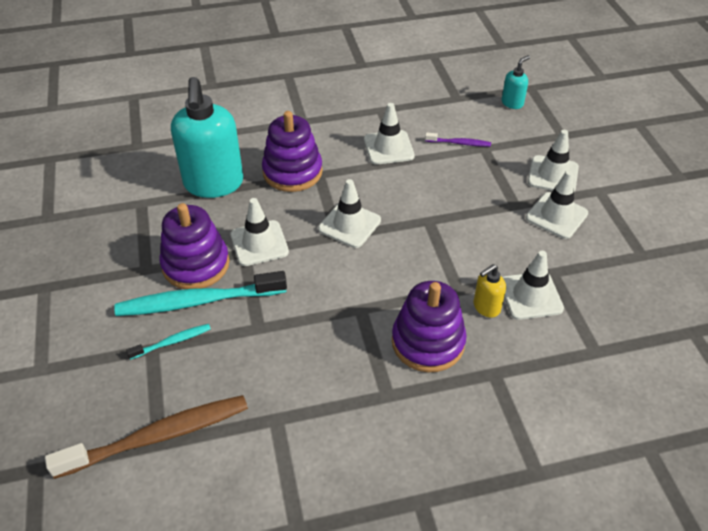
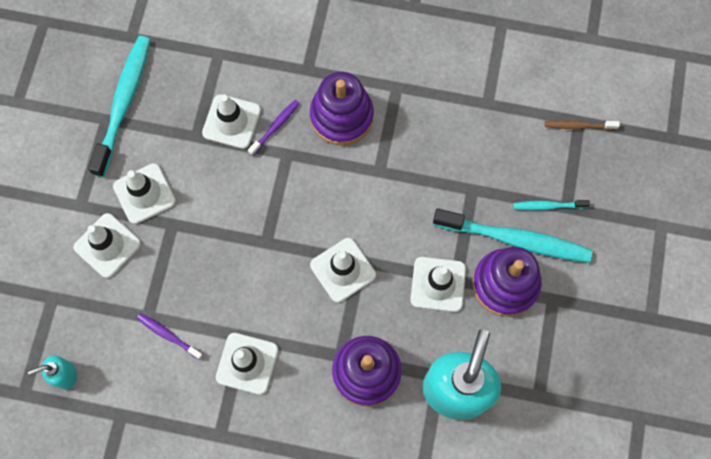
camera: 155 degrees left, 25 degrees up
brown toothbrush [45,395,248,479] -> brown toothbrush [545,120,620,130], size x0.47
yellow soap dispenser [474,264,506,318] -> purple toothbrush [248,100,300,156]
none -> turquoise toothbrush [88,36,151,177]

